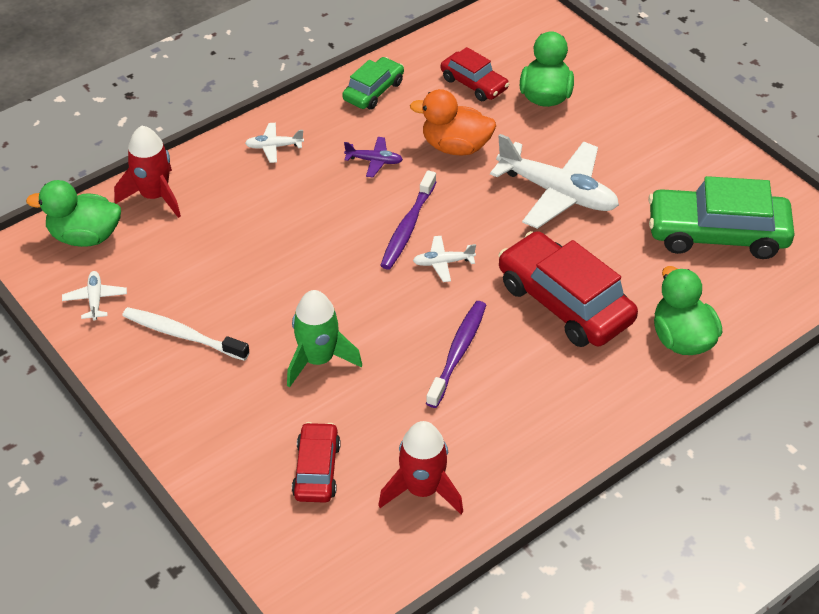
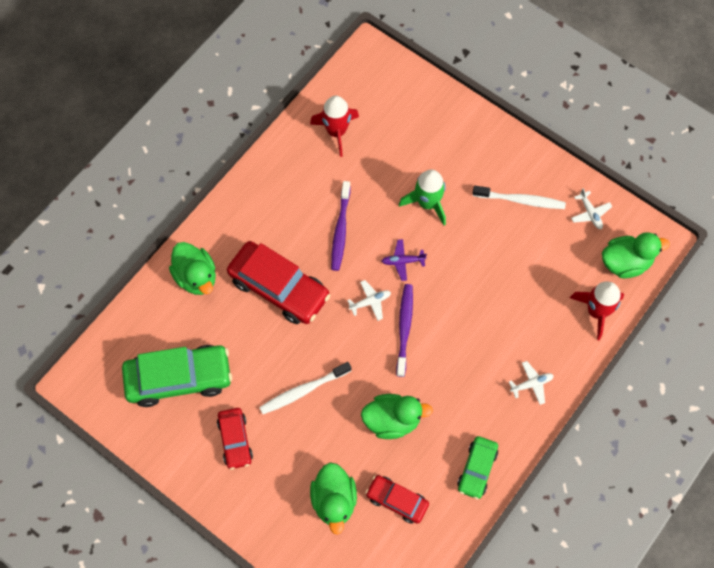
camera: 165 degrees right, 20 degrees up
red car [292,422,341,503] -> red car moved to [217,408,253,470]
purple plane [344,137,403,178] -> purple plane moved to [382,239,427,281]
orange duck [410,89,496,156] -> green duck [361,394,433,439]
white plane [490,134,619,229] -> white toothbrush [259,362,351,414]

